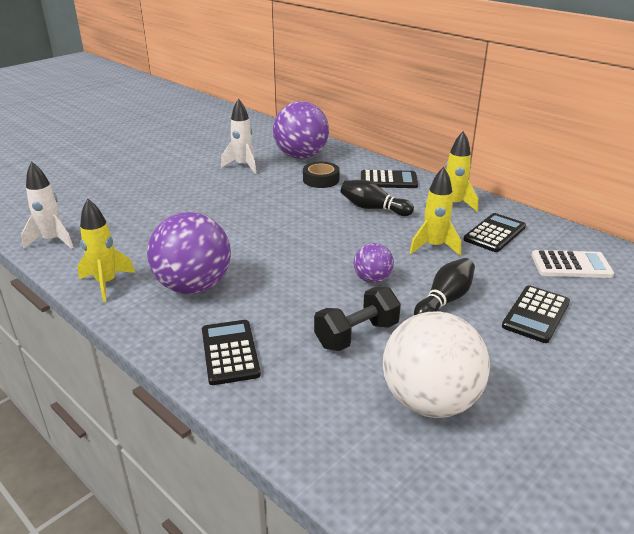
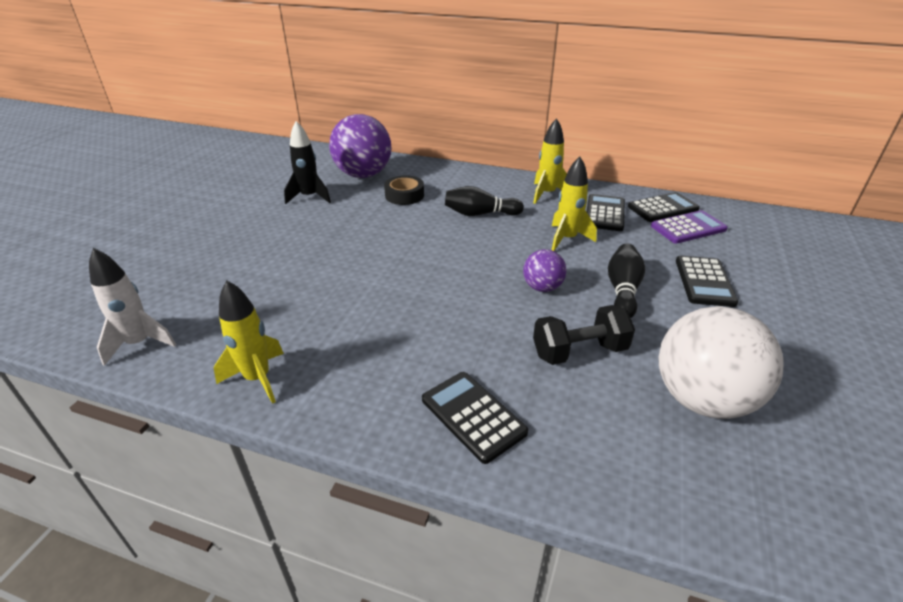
camera: 25 degrees left, 5 degrees up
purple ball [147,212,231,294] -> none
white rocket [221,99,256,174] -> black rocket [284,121,331,204]
black dumbbell [314,287,401,351] -> black dumbbell turned 45 degrees clockwise [533,305,635,365]
black calculator [361,170,418,188] -> black calculator moved to [628,192,700,222]
white calculator [532,250,614,278] -> purple calculator [651,210,728,244]

